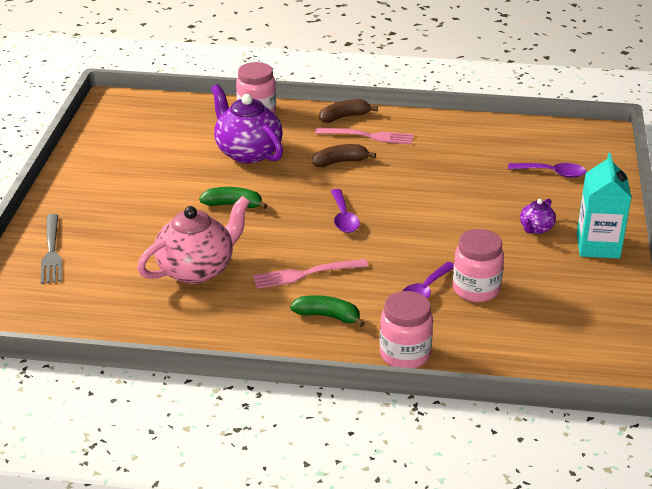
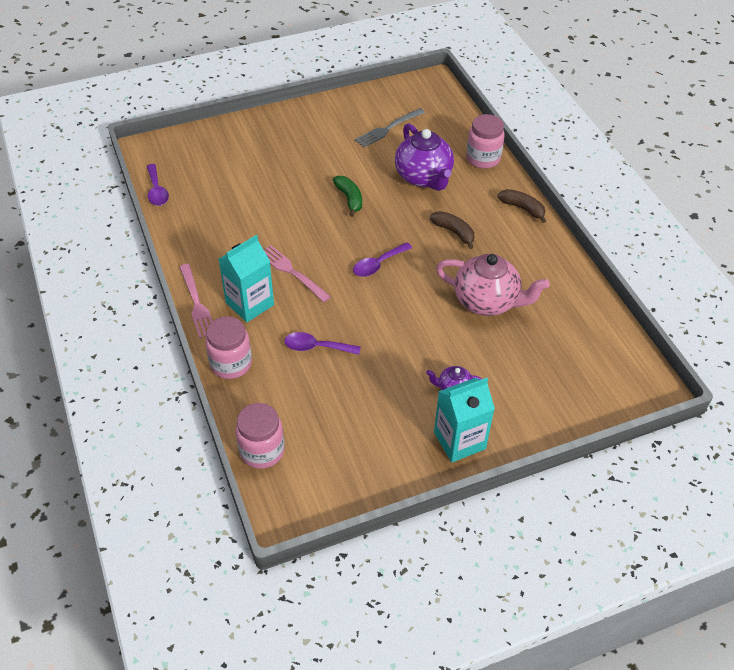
camera: 60 degrees right, 15 degrees up
grey fork [41,214,62,284] -> grey fork moved to [355,108,425,148]
pink teapot [137,196,250,284] -> pink teapot moved to [436,254,550,316]
purple teapot [211,84,283,164] -> purple teapot turned 135 degrees clockwise [395,123,454,191]
green banana [290,295,365,327] -> turquoise carton [219,235,274,322]
pink fork [315,128,414,144] -> pink fork moved to [180,264,212,338]
pink jar [453,229,504,302] -> pink jar moved to [236,403,285,469]
purple spoon [508,163,587,178] -> purple spoon moved to [147,164,169,206]

